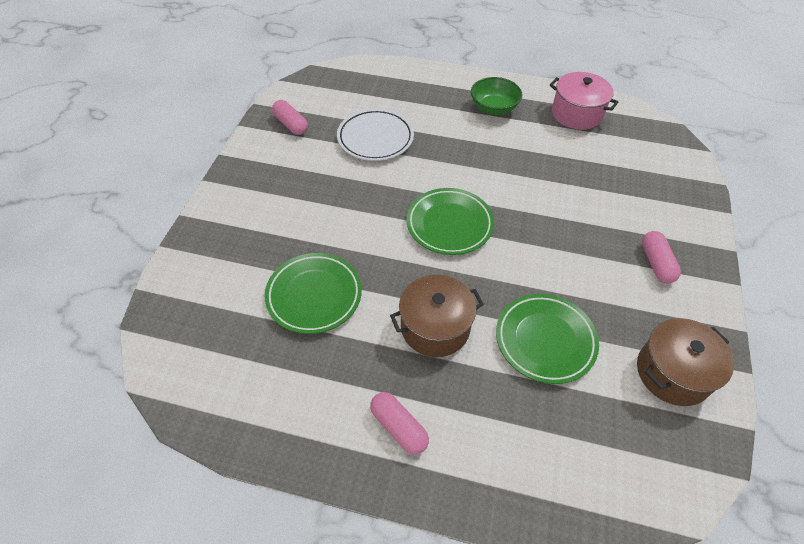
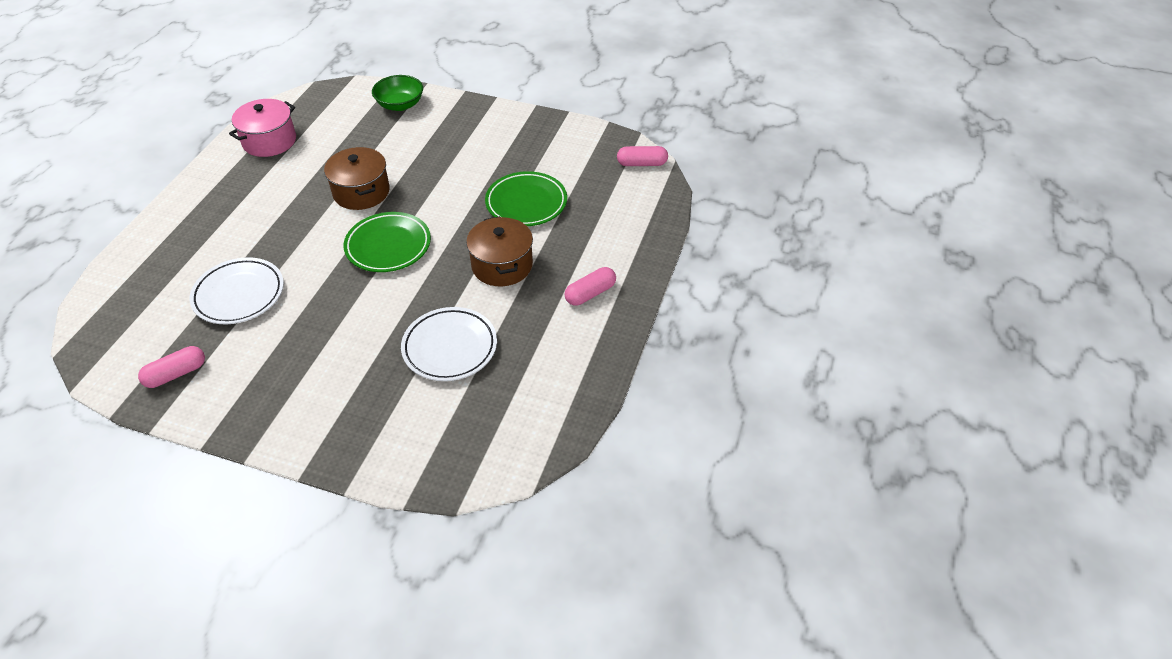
camera: 85 degrees left, 5 degrees down
green plate [265,253,362,334] -> white plate [401,307,497,381]
green bowl [471,77,522,115] -> green bowl moved to [372,75,423,111]
brown pot [637,318,734,406] -> brown pot moved to [324,147,390,210]
pink capsule [642,231,681,284] -> pink capsule moved to [617,146,668,166]

